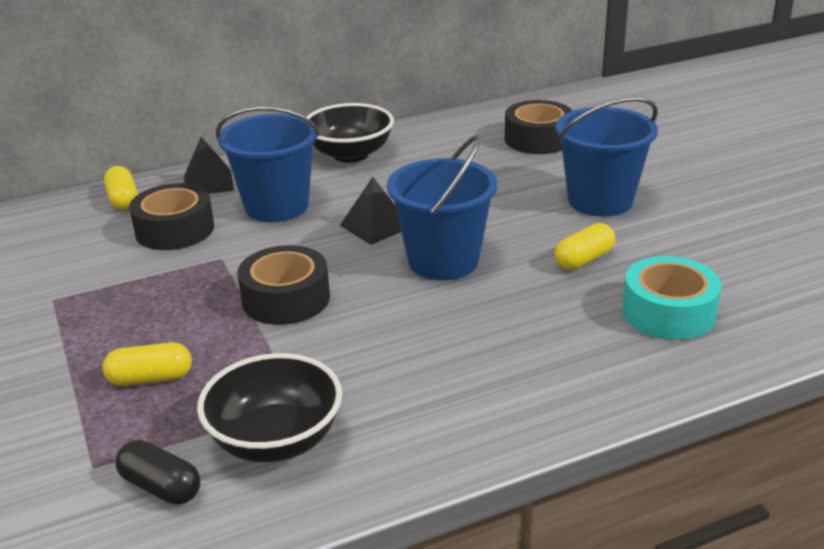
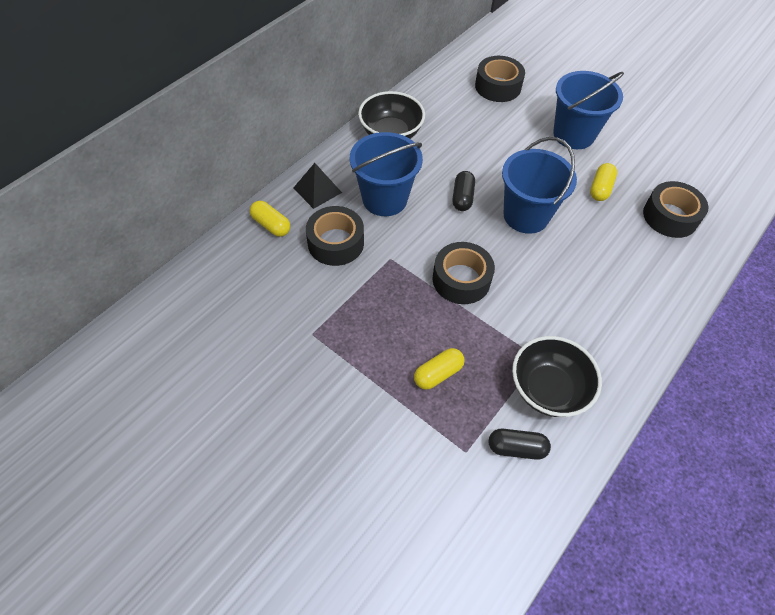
camera: 30 degrees left, 25 degrees up
black pyramid [340,177,401,245] -> black capsule [452,171,475,211]
turquoise tape [622,256,722,340] -> black tape [643,181,708,238]

